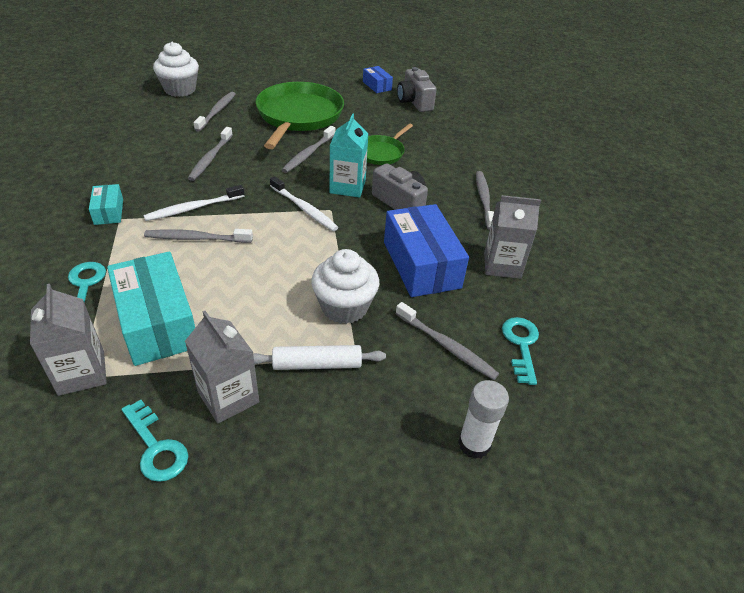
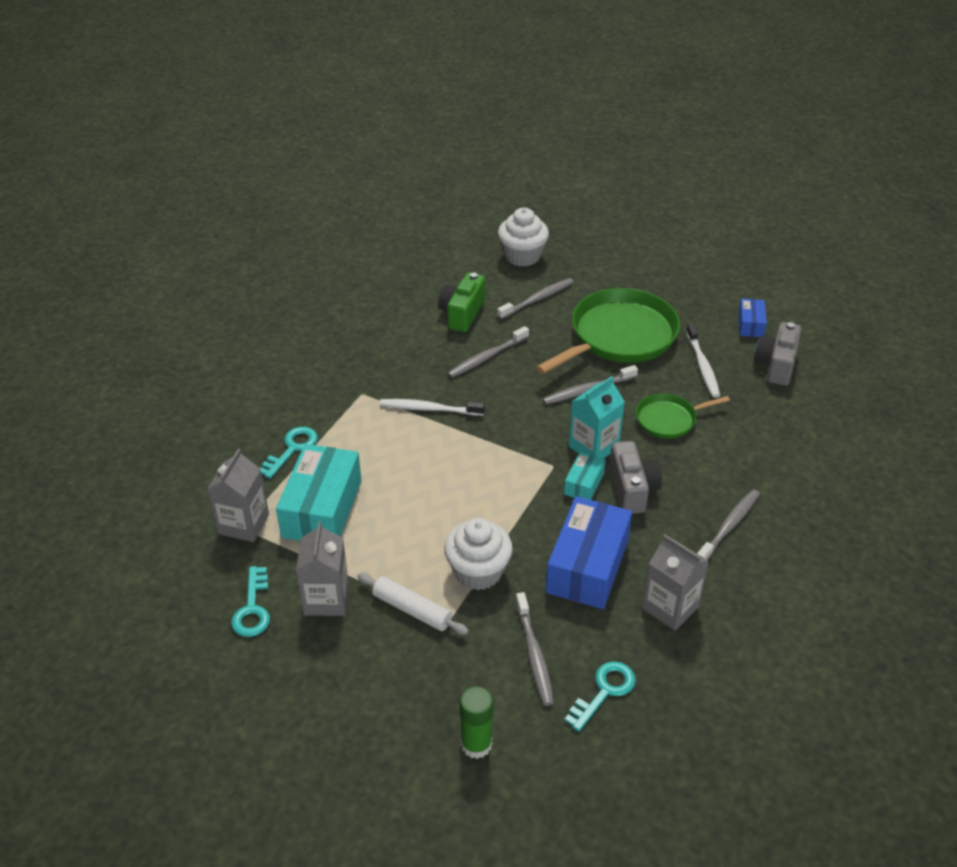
camera: 40 degrees right, 0 degrees up
turquoise box [89,184,123,225] -> turquoise box moved to [564,452,606,500]
grey toothbrush [144,229,253,243] -> none
white toothbrush [270,176,338,231] -> white toothbrush moved to [686,324,720,398]
white glue stick [458,380,509,459] -> green glue stick [460,686,493,759]
none -> green camera [438,273,485,332]

